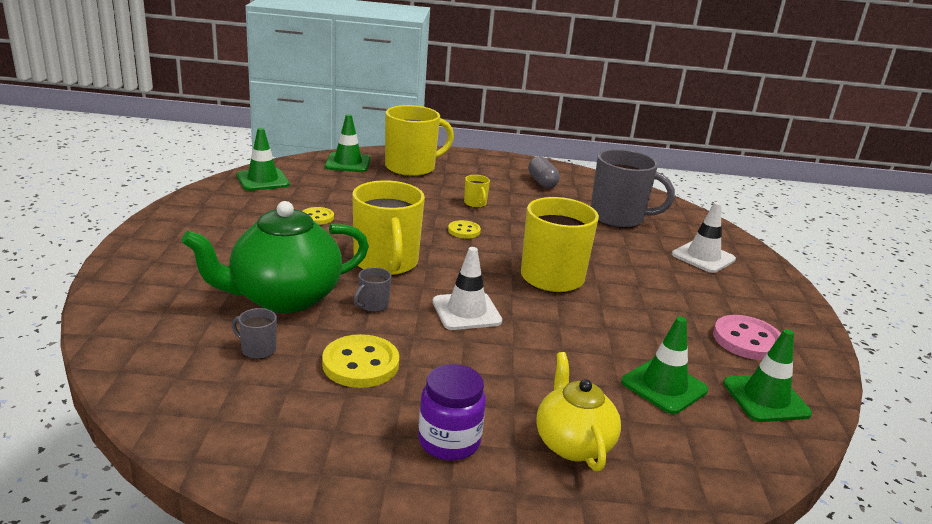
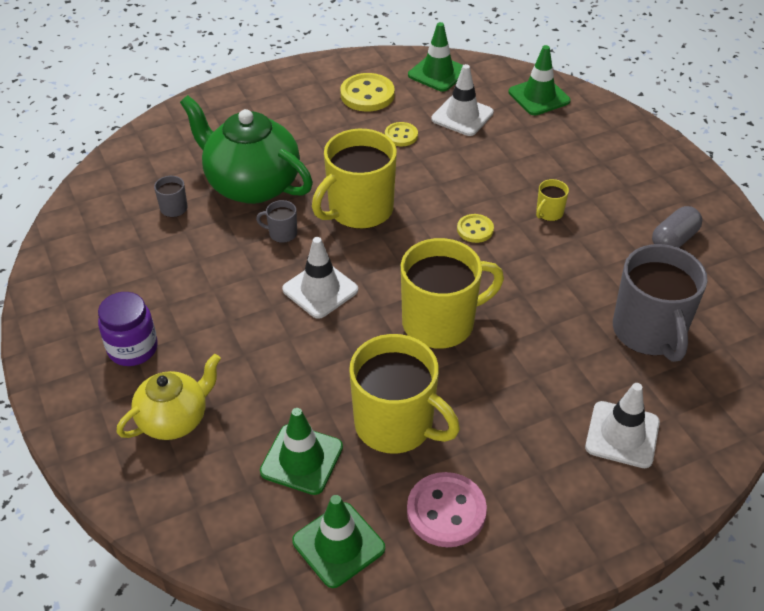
camera: 65 degrees right, 20 degrees up
yellow button [322,334,399,388] -> yellow button moved to [340,73,395,112]
yellow mug [385,105,454,177] -> yellow mug moved to [349,334,460,454]
none -> white traffic cone [431,64,494,136]

